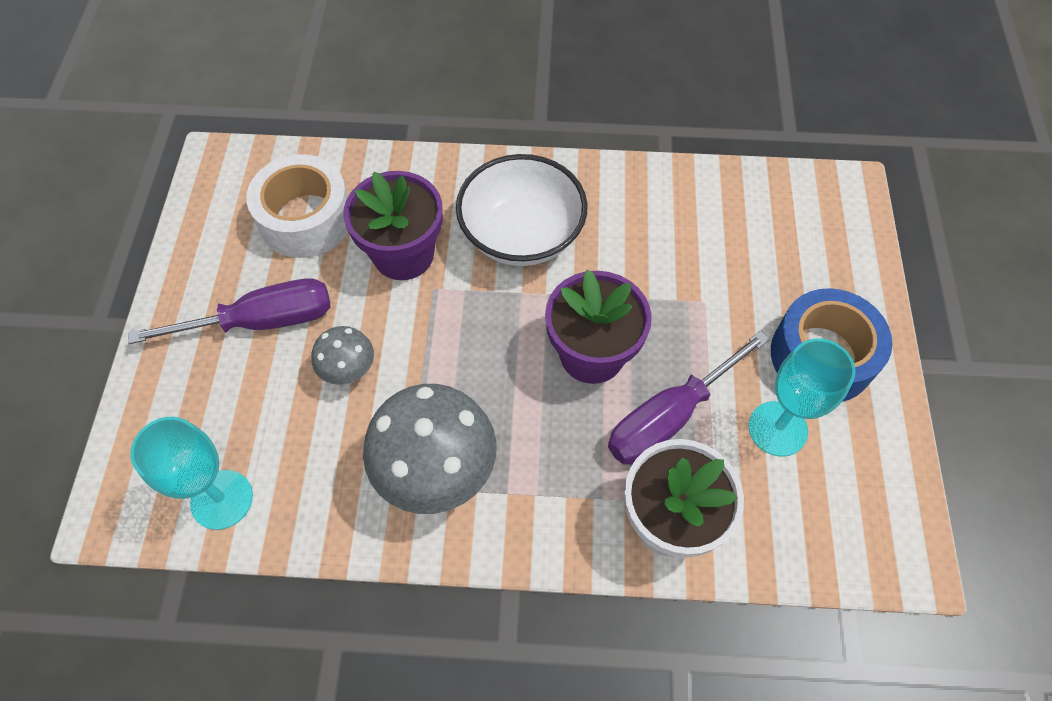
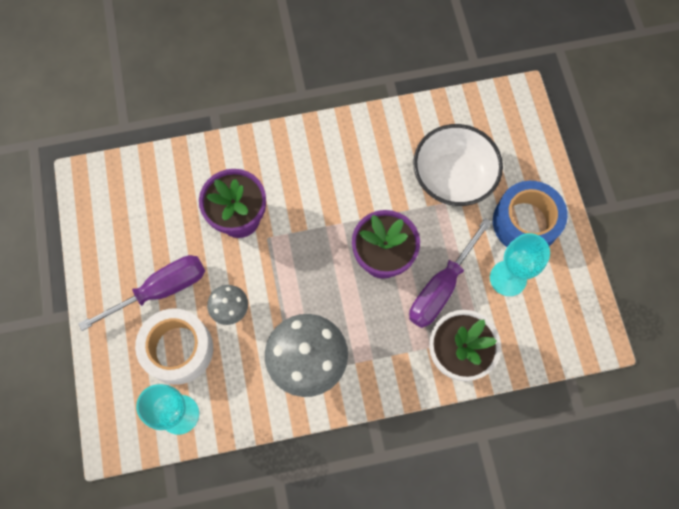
camera: 15 degrees left, 10 degrees up
white tape [246,154,348,258] -> white tape moved to [135,308,213,385]
white bowl [456,154,587,266] -> white bowl moved to [413,124,503,206]

